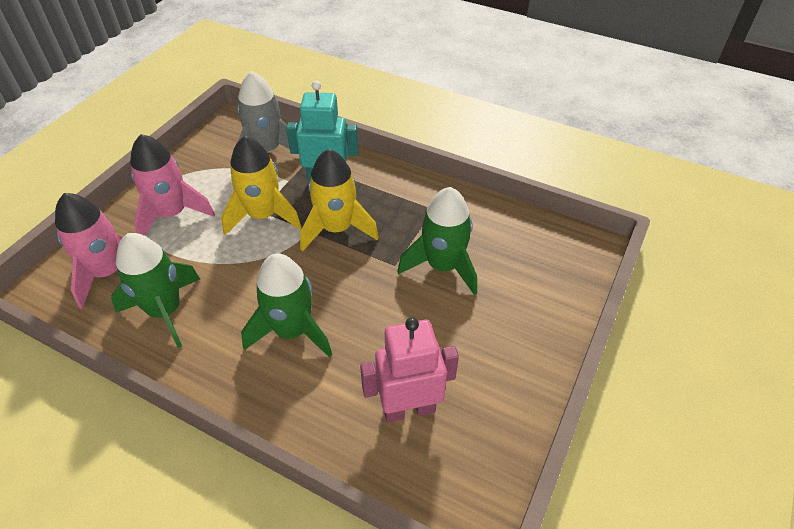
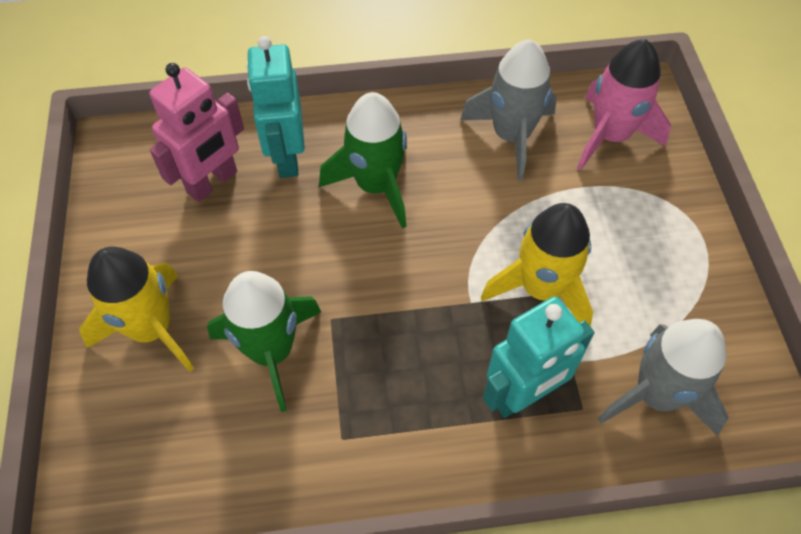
camera: 145 degrees right, 10 degrees up
green rocket [111,233,200,348] -> grey rocket [460,39,557,181]
pink rocket [130,134,215,236] -> none
yellow rocket [300,149,379,252] -> yellow rocket moved to [79,247,194,372]
none -> turquoise robot [247,36,305,178]

